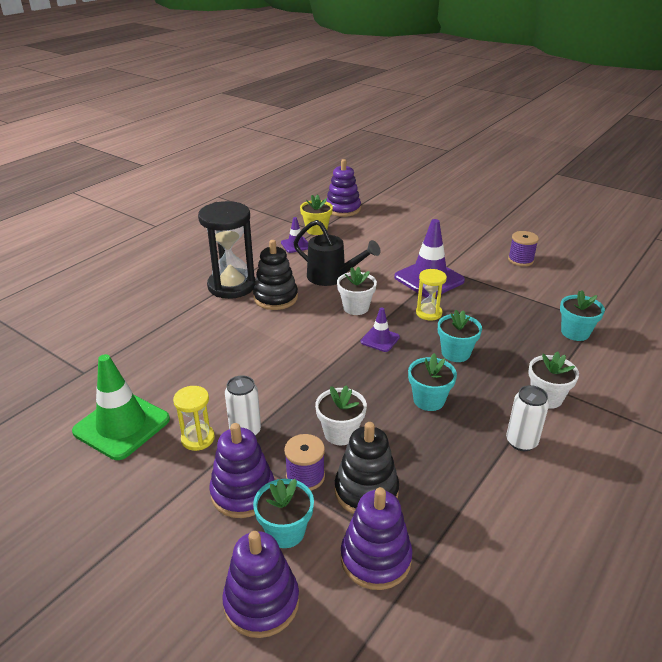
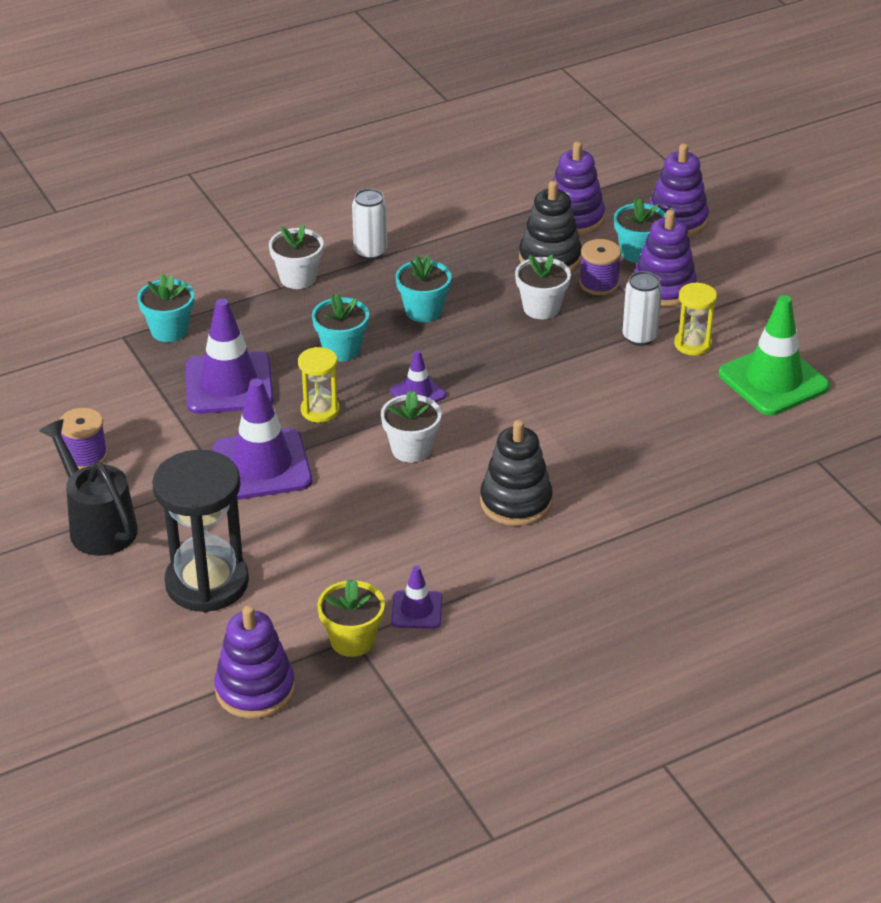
camera: 155 degrees left, 5 degrees up
black hourglass [198,201,255,299] -> black hourglass moved to [152,450,249,612]
black watering can [293,220,380,286] -> black watering can moved to [39,419,138,556]
none -> purple traffic cone [185,298,274,414]

